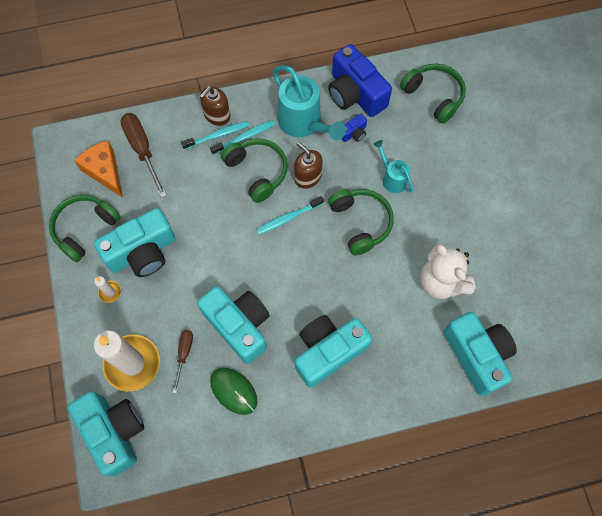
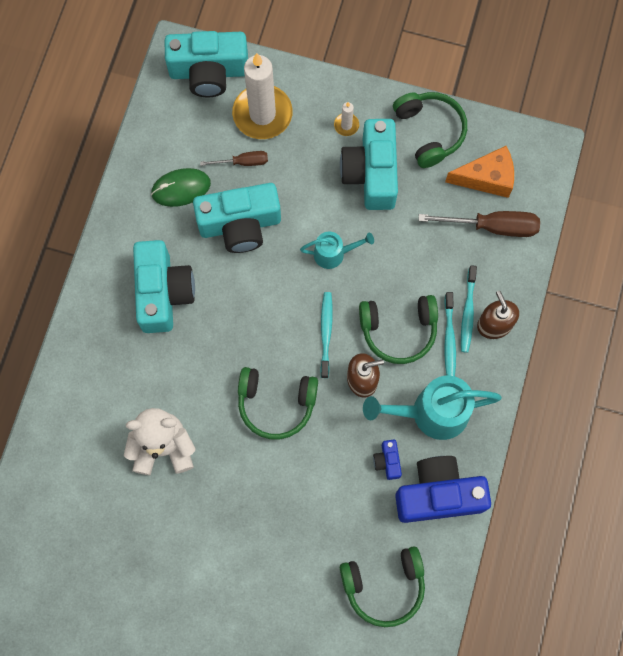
camera: 120 degrees right, 5 degrees up
brown screwdriver [173,330,193,393] -> brown screwdriver turned 45 degrees counterclockwise [200,151,268,166]
turquoise watering can [373,140,414,193] -> turquoise watering can moved to [300,232,374,269]
turquoise camera [443,312,517,396] -> none

